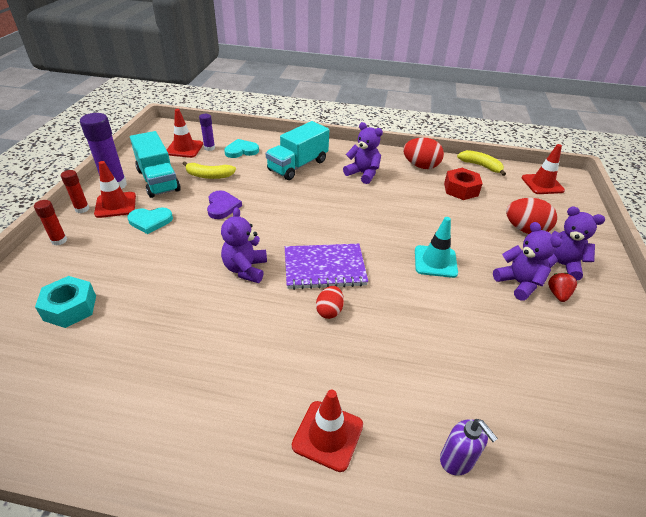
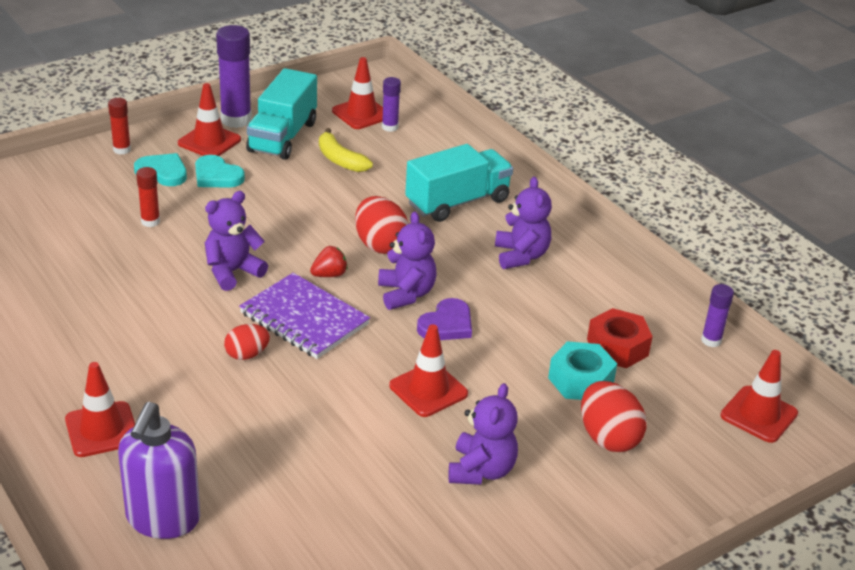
camera: 45 degrees right, 5 degrees down
turquoise nut [35,276,96,328] -> turquoise nut moved to [548,341,617,400]
red glue stick [61,170,89,213] -> red glue stick moved to [136,167,160,227]
purple heart [207,190,242,219] -> purple heart moved to [417,298,472,340]
turquoise heart [224,139,259,158] -> turquoise heart moved to [134,153,187,186]
turquoise truck [266,121,329,180] -> turquoise truck turned 150 degrees clockwise [405,144,513,222]
red egg [403,137,444,169] -> red egg moved to [355,196,408,254]
turquoise traffic cone [415,217,458,278] -> red traffic cone [389,324,468,417]
purple soap dispenser [440,419,498,476] -> purple soap dispenser [118,402,200,539], size x1.70
yellow banana [457,150,506,176] -> purple glue stick [701,284,734,347]
purple teddy bear [548,206,605,280] -> purple teddy bear moved to [378,212,437,310]
red strawberry [548,273,577,302] -> red strawberry moved to [310,246,348,277]

